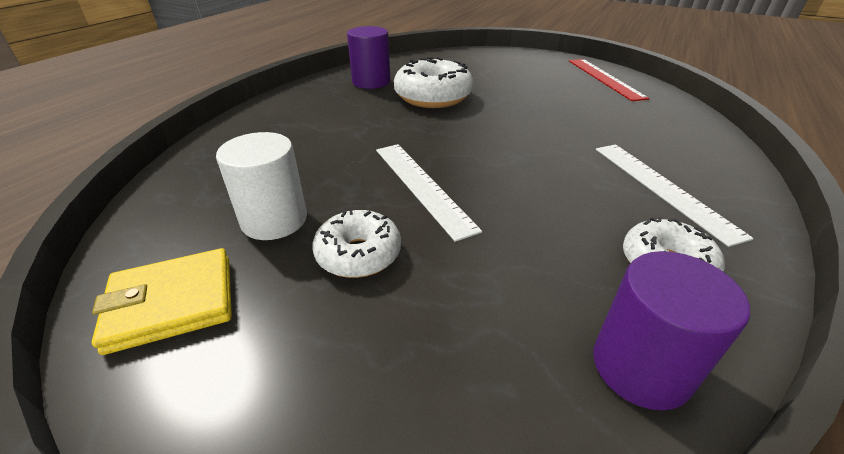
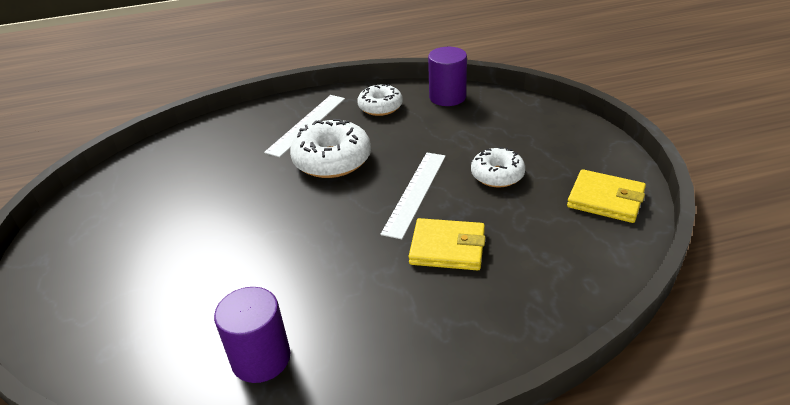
camera: 130 degrees left, 0 degrees up
white cylinder [216,132,307,240] -> none
white donut [394,57,474,108] -> white donut moved to [290,119,371,178]
red ruler [569,59,649,101] -> none
none -> yellow wallet [408,218,486,270]

